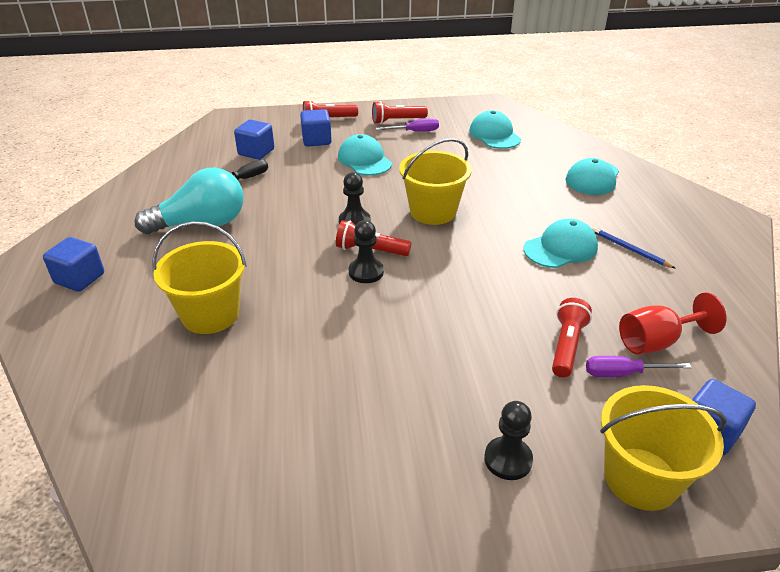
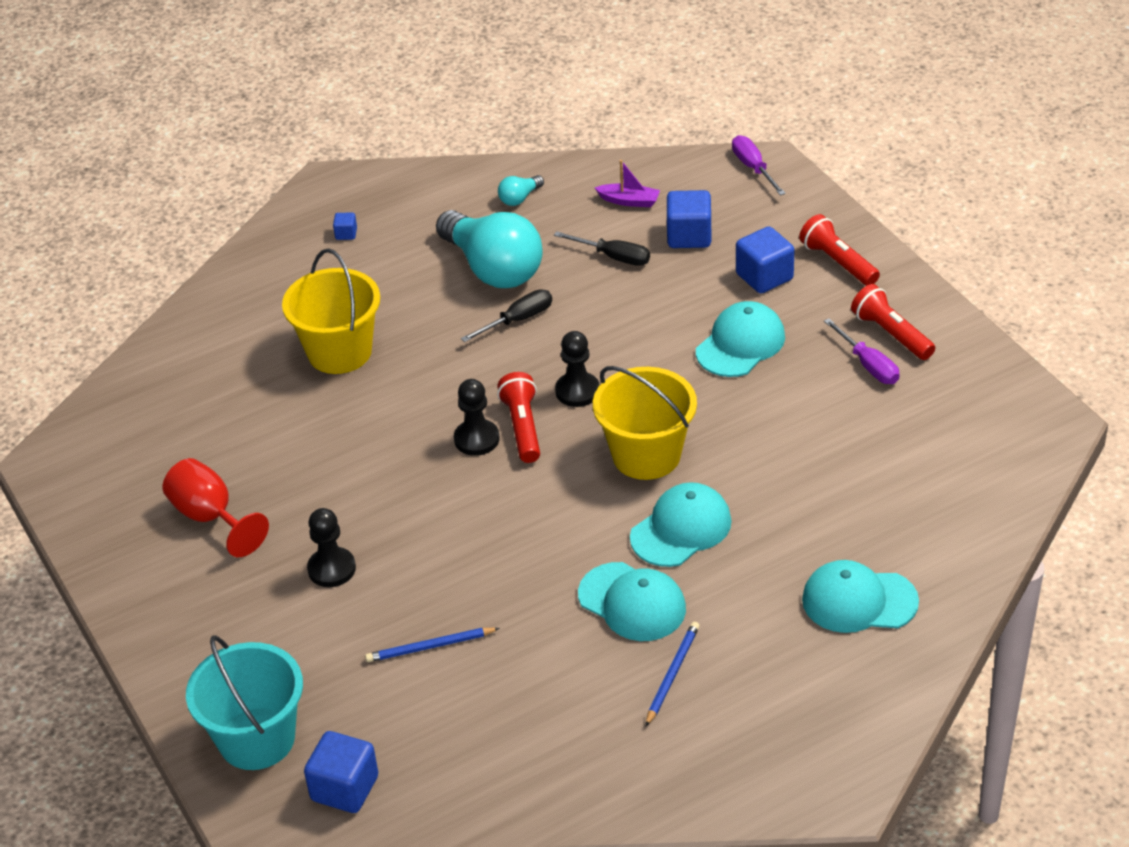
camera: 70 degrees right, 5 degrees up
blue cube [43,237,104,292] -> blue cube [333,212,357,240], size x0.48
turquoise cap [469,110,521,149] -> turquoise cap moved to [630,482,732,567]
black pawn [484,401,533,480] -> black pawn moved to [307,508,356,587]
red flashlight [552,298,592,378] -> blue pencil [365,628,500,662]
purple screwdriver [586,356,692,377] -> purple screwdriver moved to [732,135,786,196]
yellow bucket [600,385,727,511] -> turquoise bucket [186,635,303,770]
red goblet [619,292,726,354] -> red goblet moved to [163,458,269,557]
none -> black screwdriver [461,289,552,342]
none -> turquoise light bulb [498,175,544,206]
none -> purple boat [595,160,660,207]

